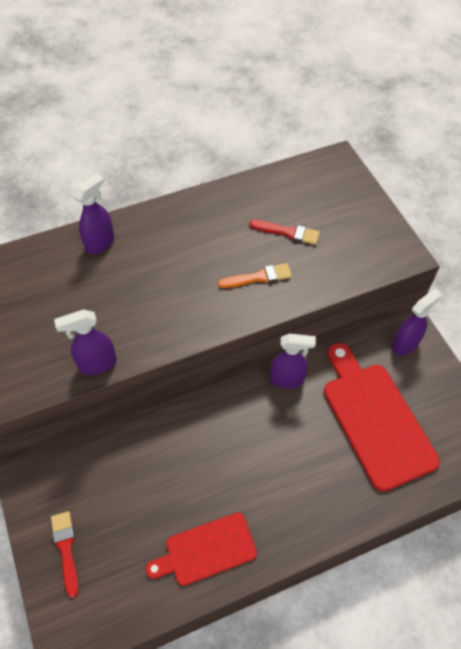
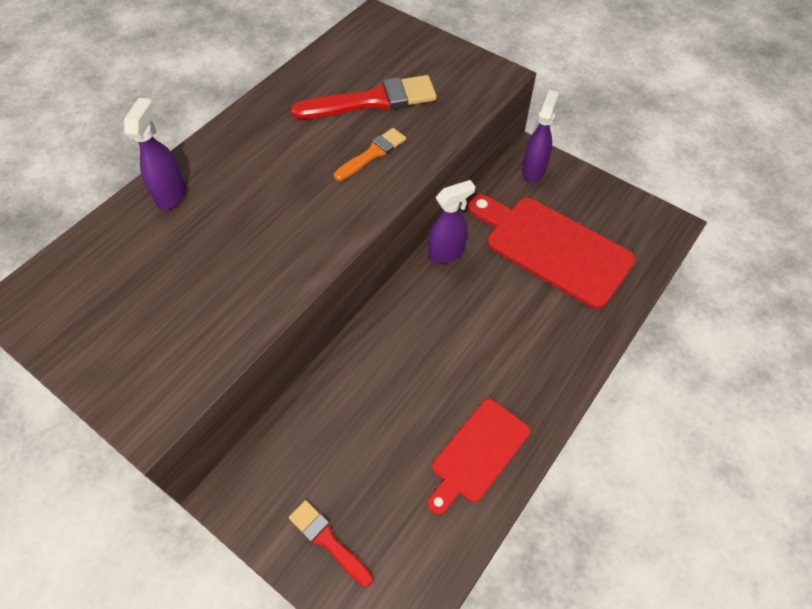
camera: 30 degrees left, 0 degrees up
purple spray bottle [54,309,117,375] -> none
red brush [249,220,320,245] -> red brush [291,75,437,119], size x1.76

